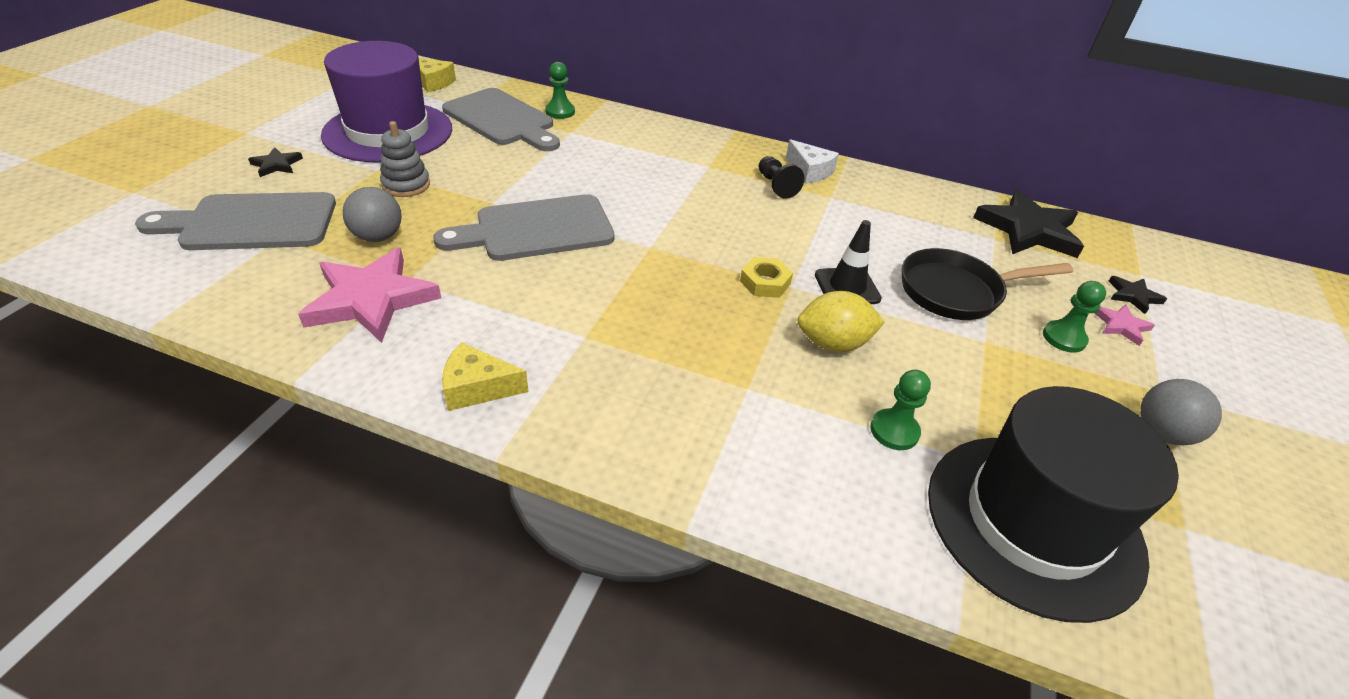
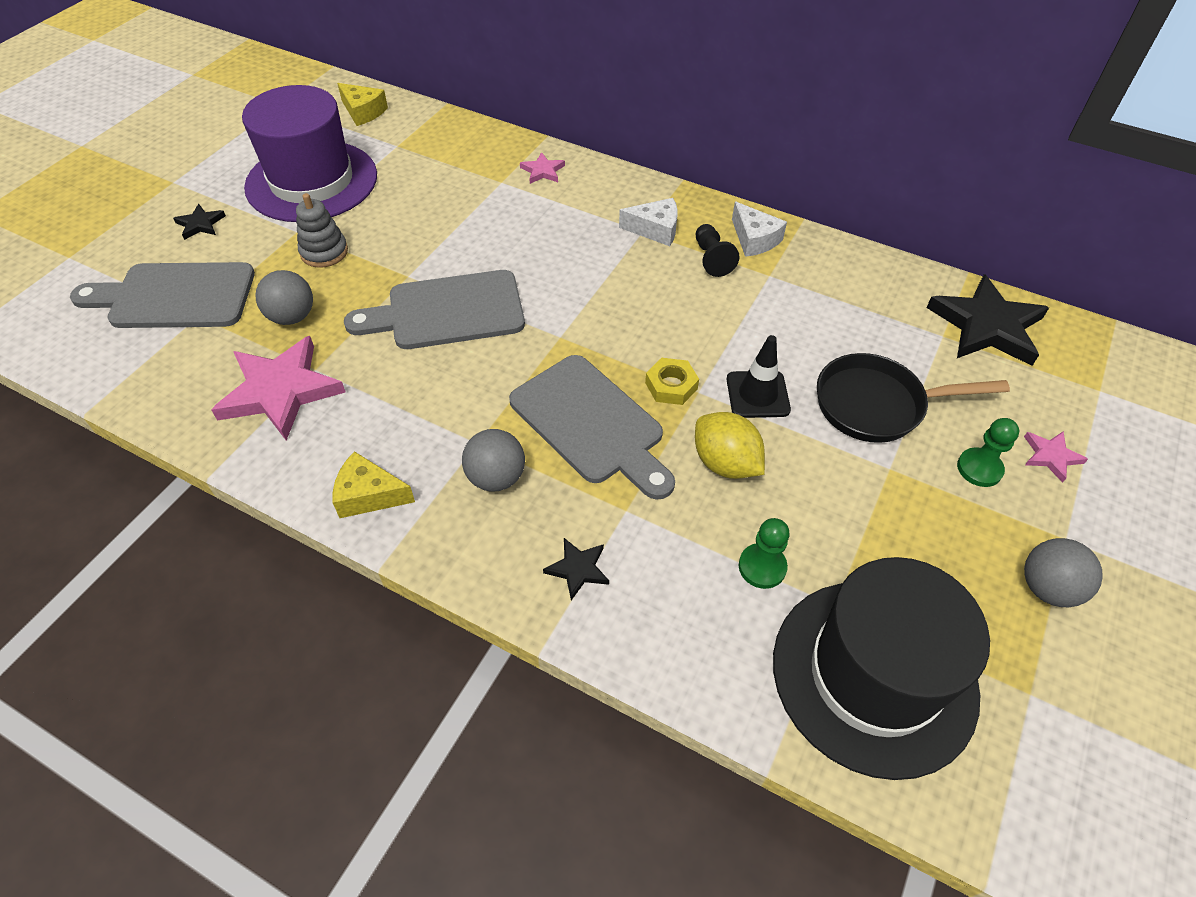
camera: 10 degrees right, 10 degrees up
grey cutting board [442,88,560,151] -> grey cutting board moved to [509,355,675,500]
green pawn [545,62,575,119] -> none
yellow lemon [797,291,885,352] -> yellow lemon turned 45 degrees clockwise [695,412,765,479]
black star [1109,276,1167,314] -> black star moved to [543,538,609,600]
none -> grey ball [462,429,525,491]
none -> pink star [520,152,565,184]
none -> white cheese [619,198,678,246]

